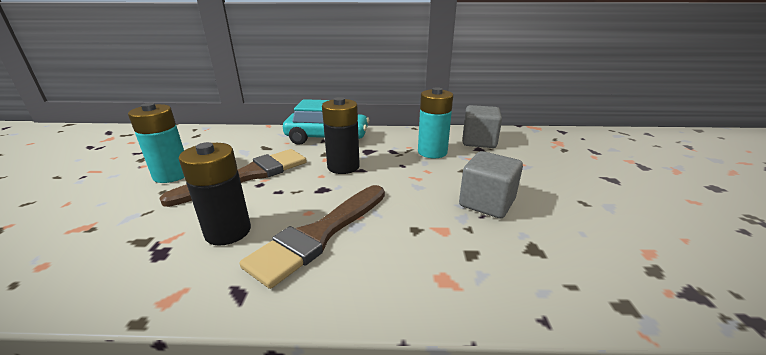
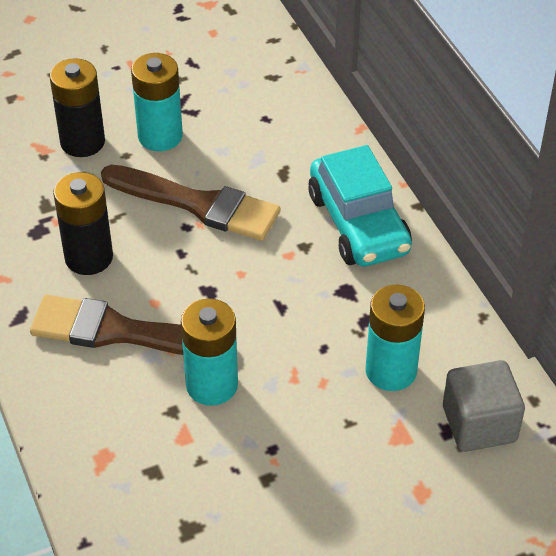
camera: 65 degrees right, 20 degrees up
black battery [322,97,360,174] -> black battery moved to [49,58,105,157]
grey cube [459,151,523,218] -> none
none -> turquoise battery [181,299,238,406]

